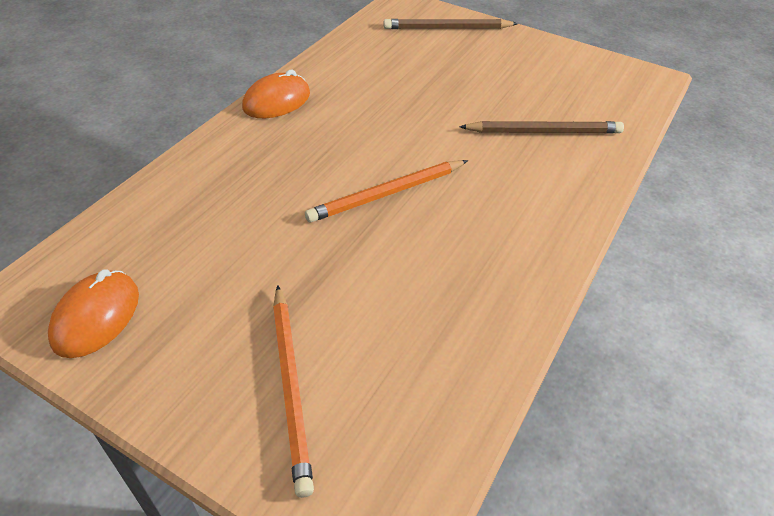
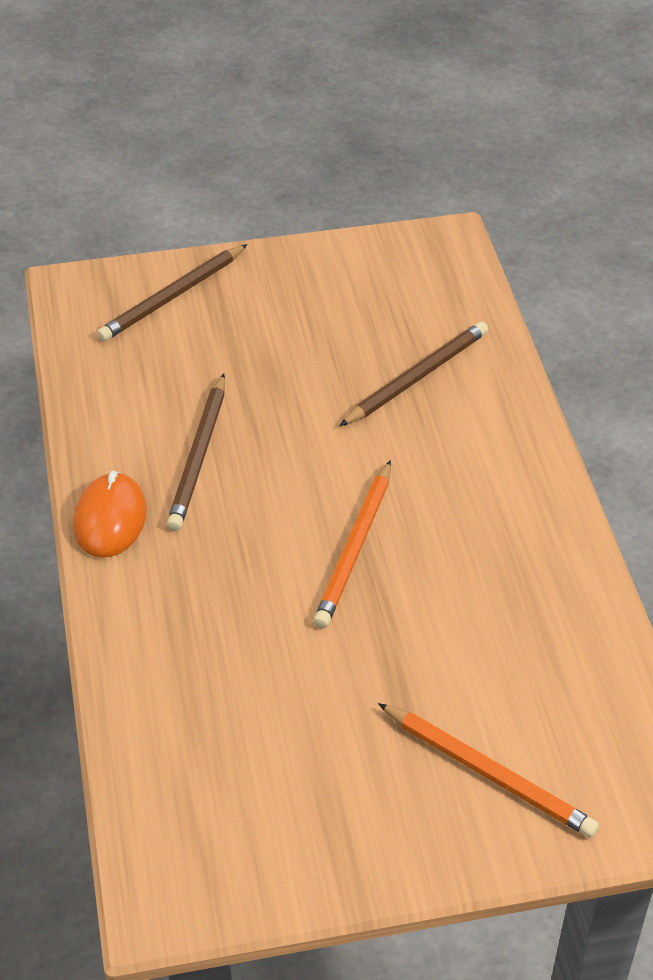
camera: 40 degrees left, 0 degrees up
orange mouse [48,269,139,358] -> none
none -> brown pencil [167,373,225,531]

